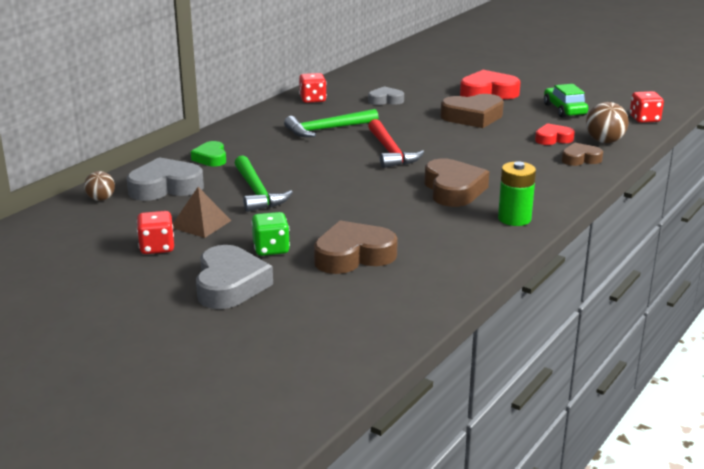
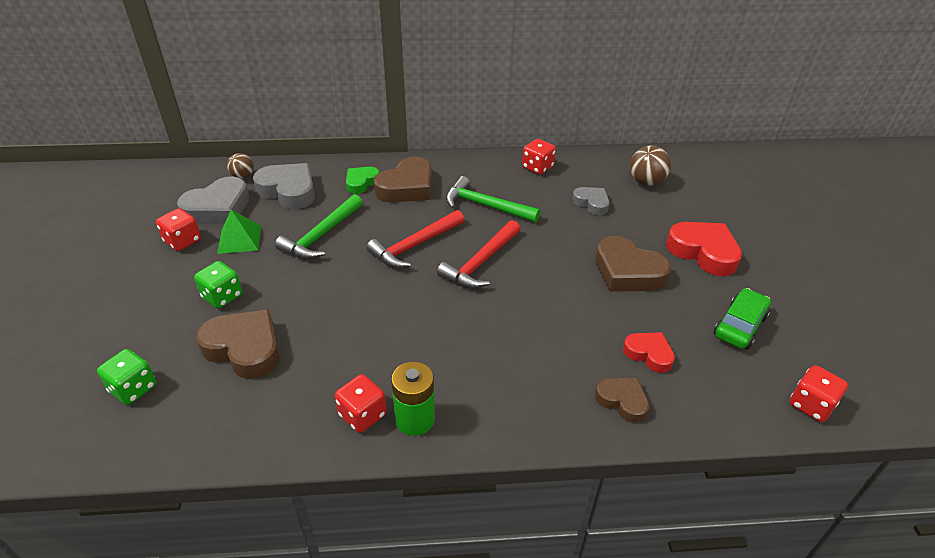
camera: 50 degrees right, 15 degrees up
brown pyramid [173,187,231,238] -> green pyramid [217,210,261,254]
grey heart [196,245,273,309] -> grey heart moved to [177,176,249,224]
brown heart [425,159,489,207] -> brown heart moved to [374,156,432,203]
brown ball [586,102,629,143] -> brown ball moved to [630,145,671,186]
none -> green dice [97,349,156,405]
none -> red dice [335,374,387,433]
none -> red hammer [367,210,464,268]

